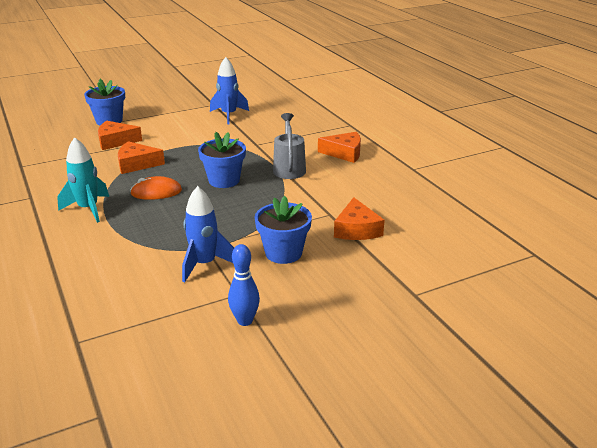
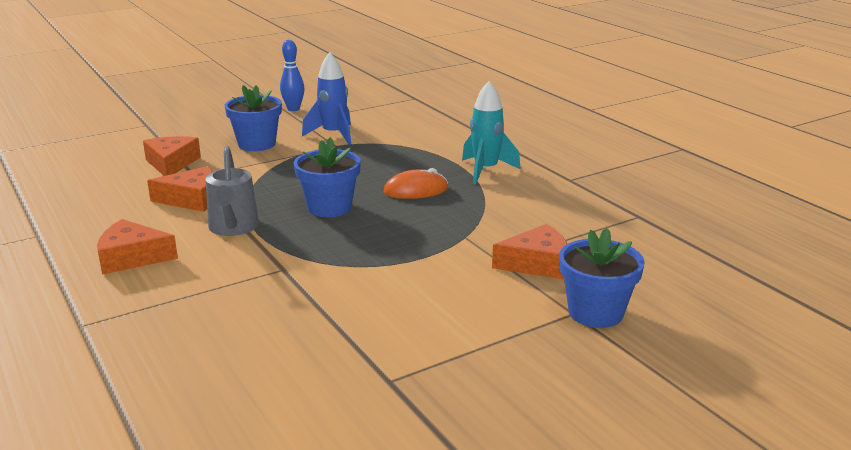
camera: 175 degrees right, 5 degrees down
orange cheese [118,141,165,174] -> orange cheese moved to [147,166,212,212]
blue rocket [210,57,249,124] -> none

